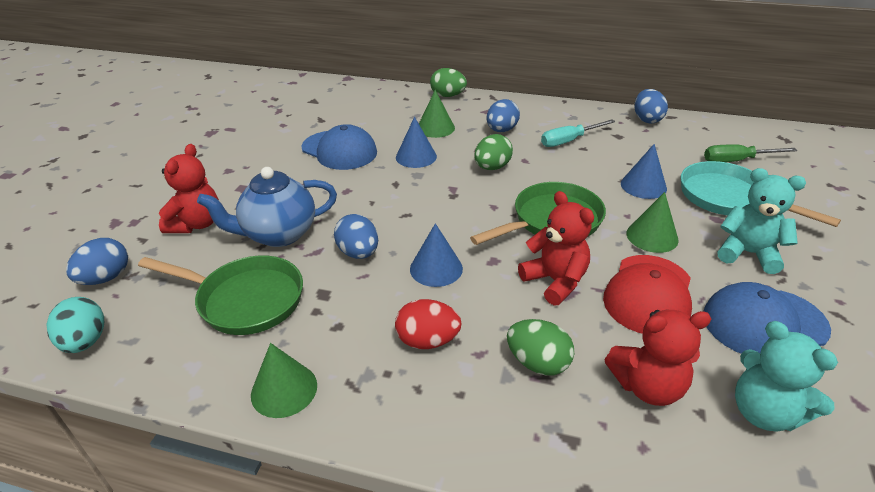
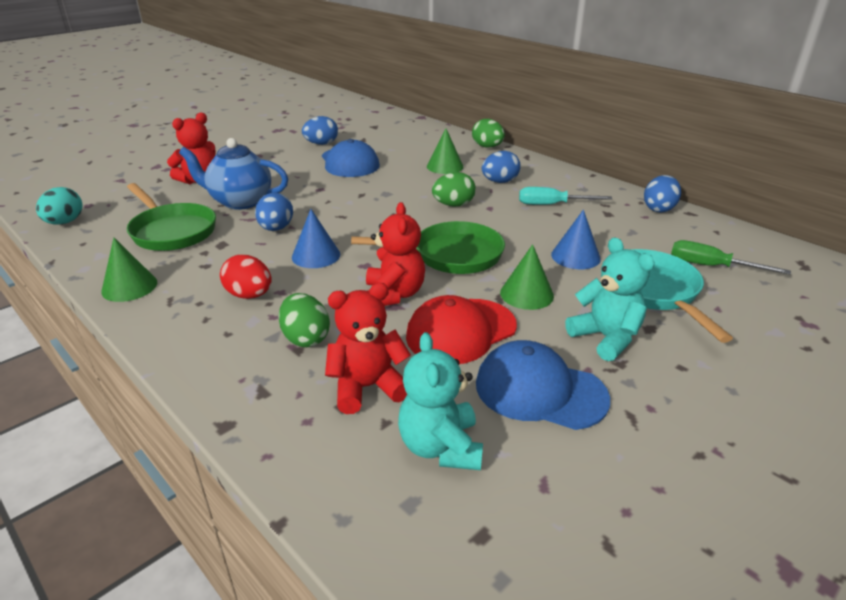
camera: 30 degrees right, 5 degrees down
blue egg [66,238,128,285] -> blue egg moved to [302,116,338,145]
blue cone [396,117,437,168] -> none
red teddy bear [605,310,711,406] -> red teddy bear turned 135 degrees clockwise [325,283,411,414]

